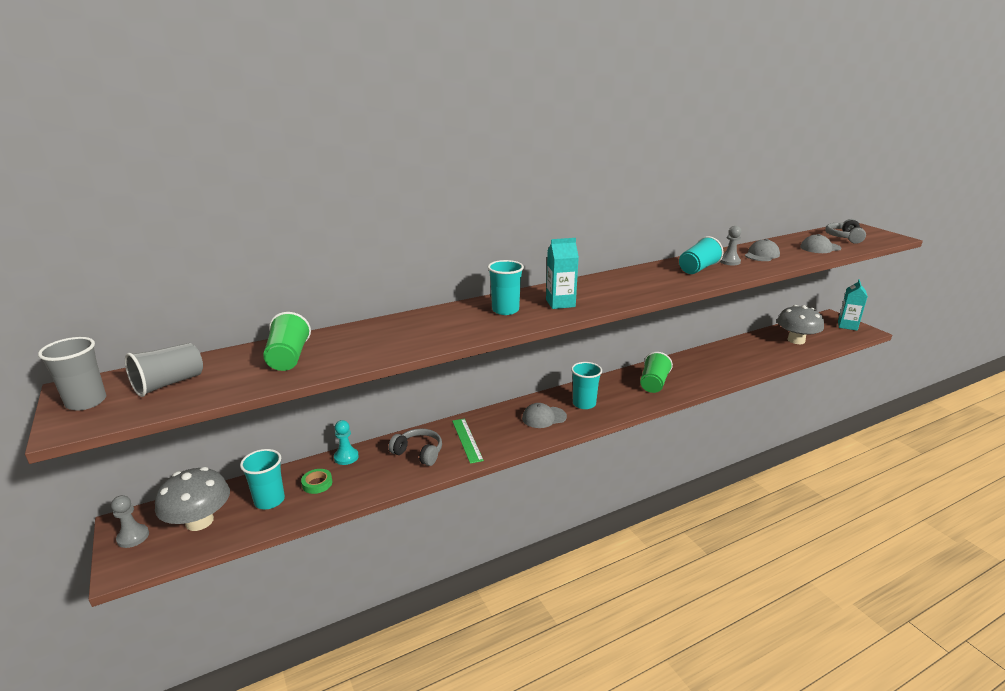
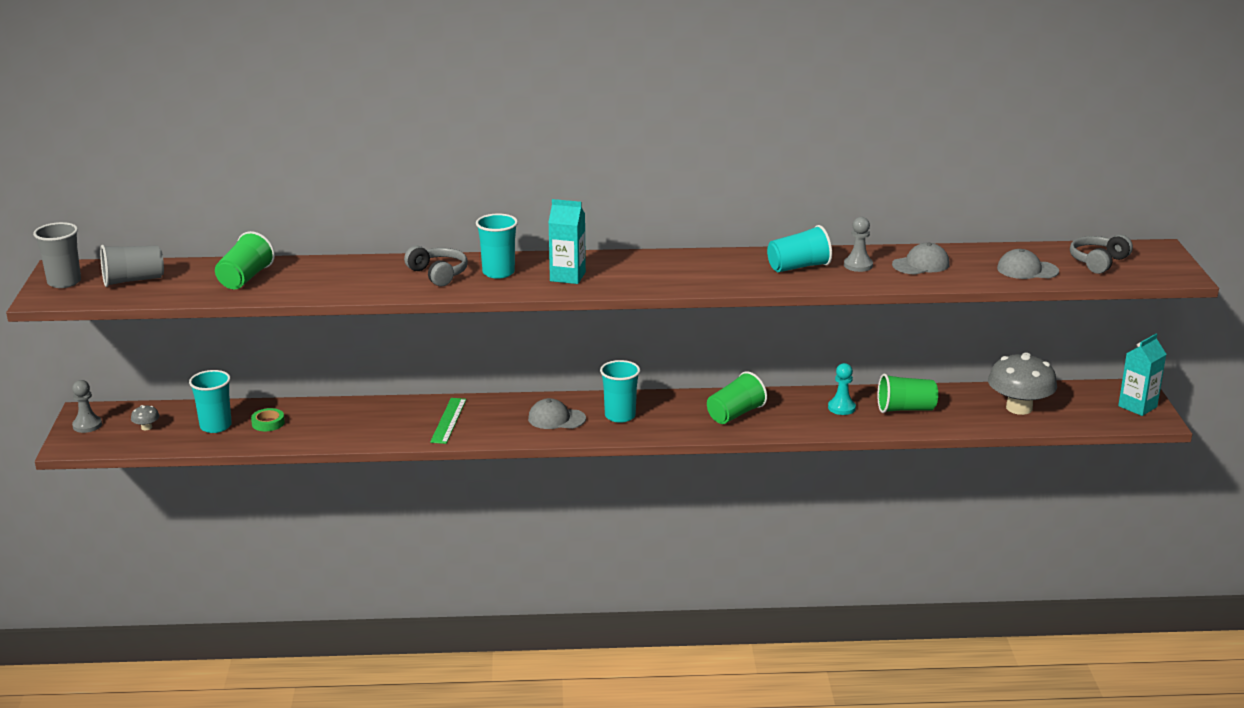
camera: 25 degrees right, 0 degrees up
grey mushroom [155,467,230,531] -> grey mushroom [131,405,160,430], size x0.40
turquoise pawn [334,420,359,465] -> turquoise pawn moved to [828,363,856,415]
grey headphones [389,428,442,466] -> grey headphones moved to [404,246,468,286]
none -> green cup [877,374,938,413]

